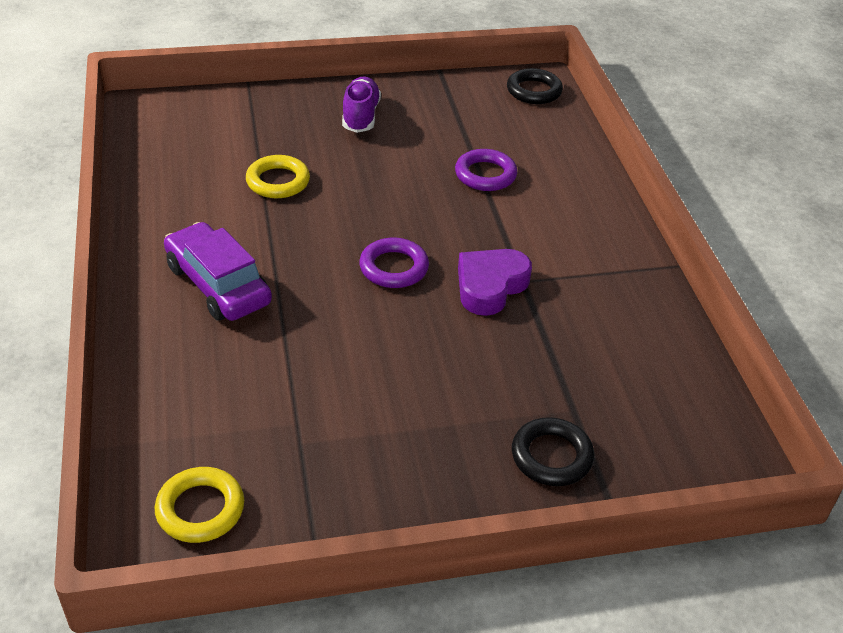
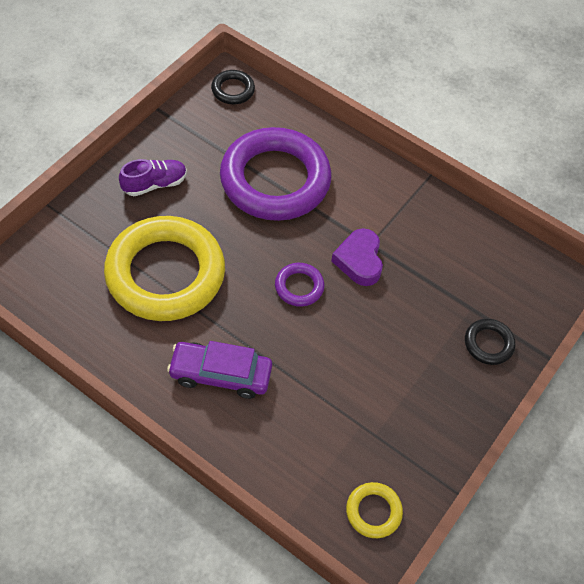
camera: 45 degrees left, 15 degrees up
yellow ring [246,155,310,198] -> yellow ring [104,216,225,321], size x2.40
purple shoe [342,76,381,133] -> purple shoe turned 105 degrees clockwise [119,159,187,196]
purple ring [455,149,517,191] -> purple ring [220,127,331,221], size x2.40

